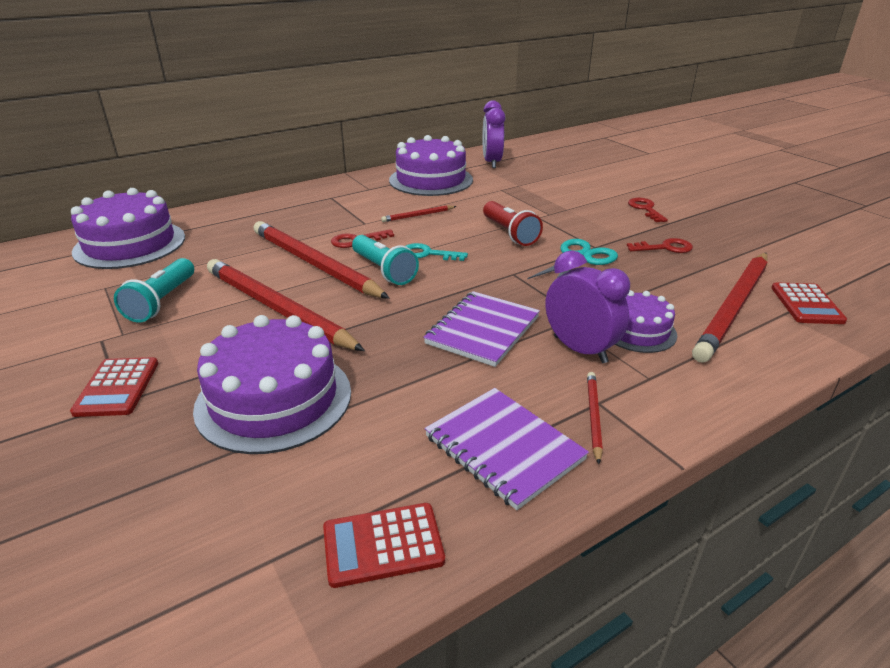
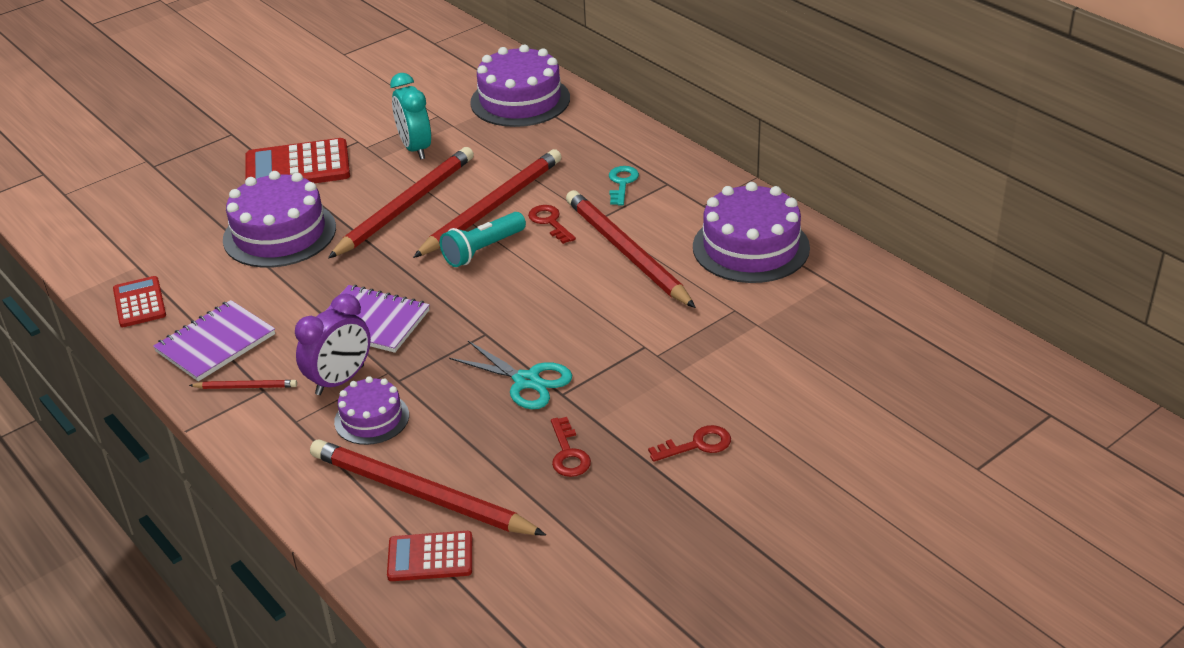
camera: 85 degrees right, 5 degrees up
red calculator [70,357,158,417] -> red calculator [246,138,350,183], size x1.69
turquoise flashlight [114,258,194,322] -> turquoise clock [390,73,431,160]
red pencil [381,205,456,222] -> red pencil [566,190,696,308], size x2.32
turquoise key [406,243,468,261] -> turquoise key moved to [609,166,639,205]
purple clock [482,100,505,168] -> none
red flashlight [483,201,543,246] -> none

